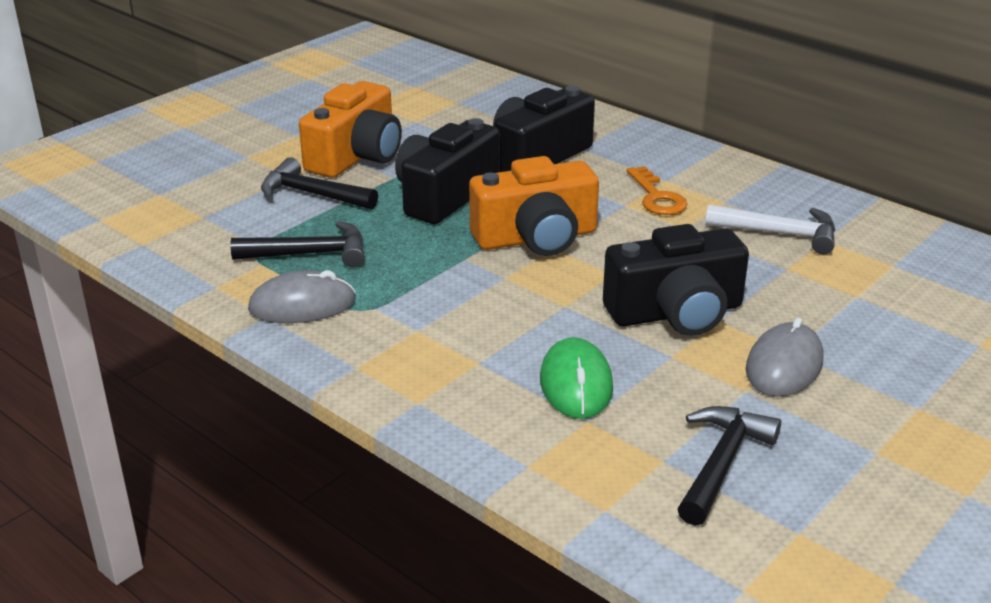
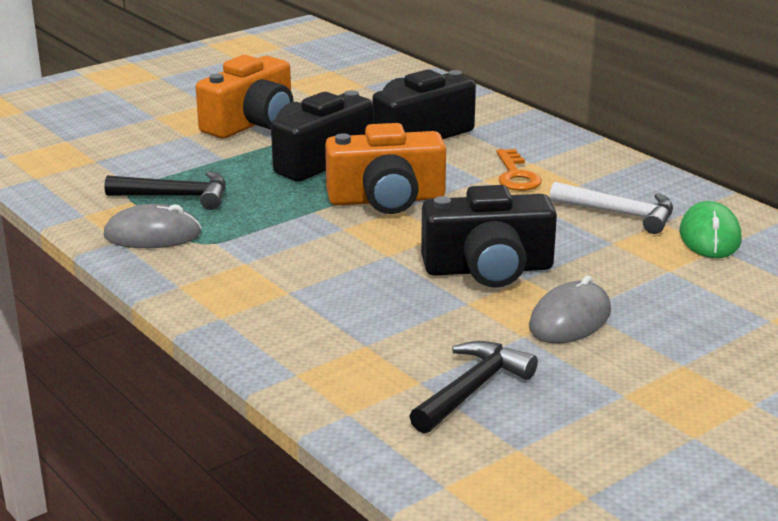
camera: 10 degrees right, 5 degrees down
black hammer [261,157,378,210] -> none
green mouse [540,337,613,419] -> green mouse moved to [680,201,742,258]

